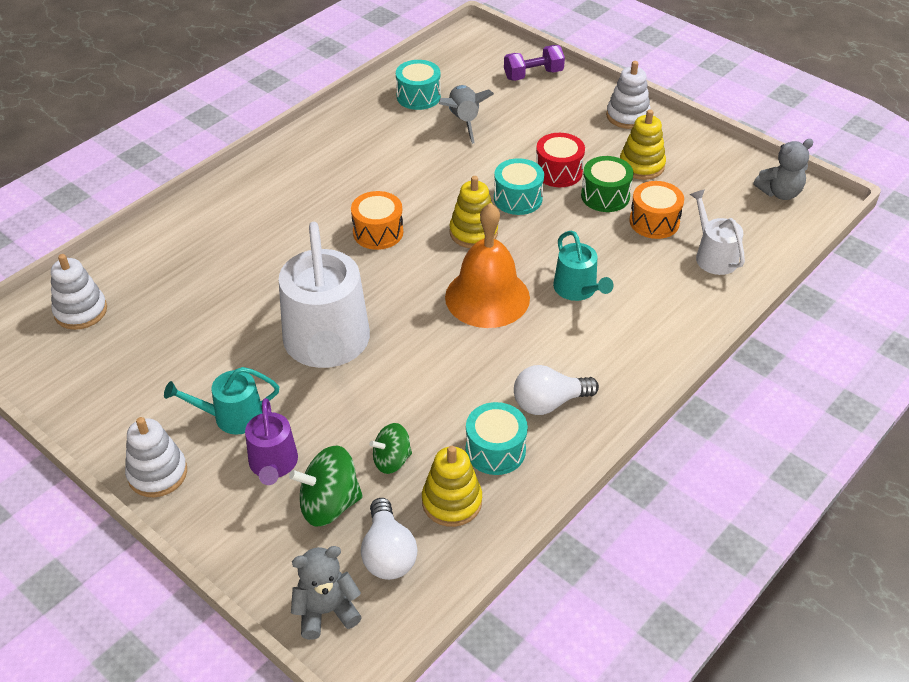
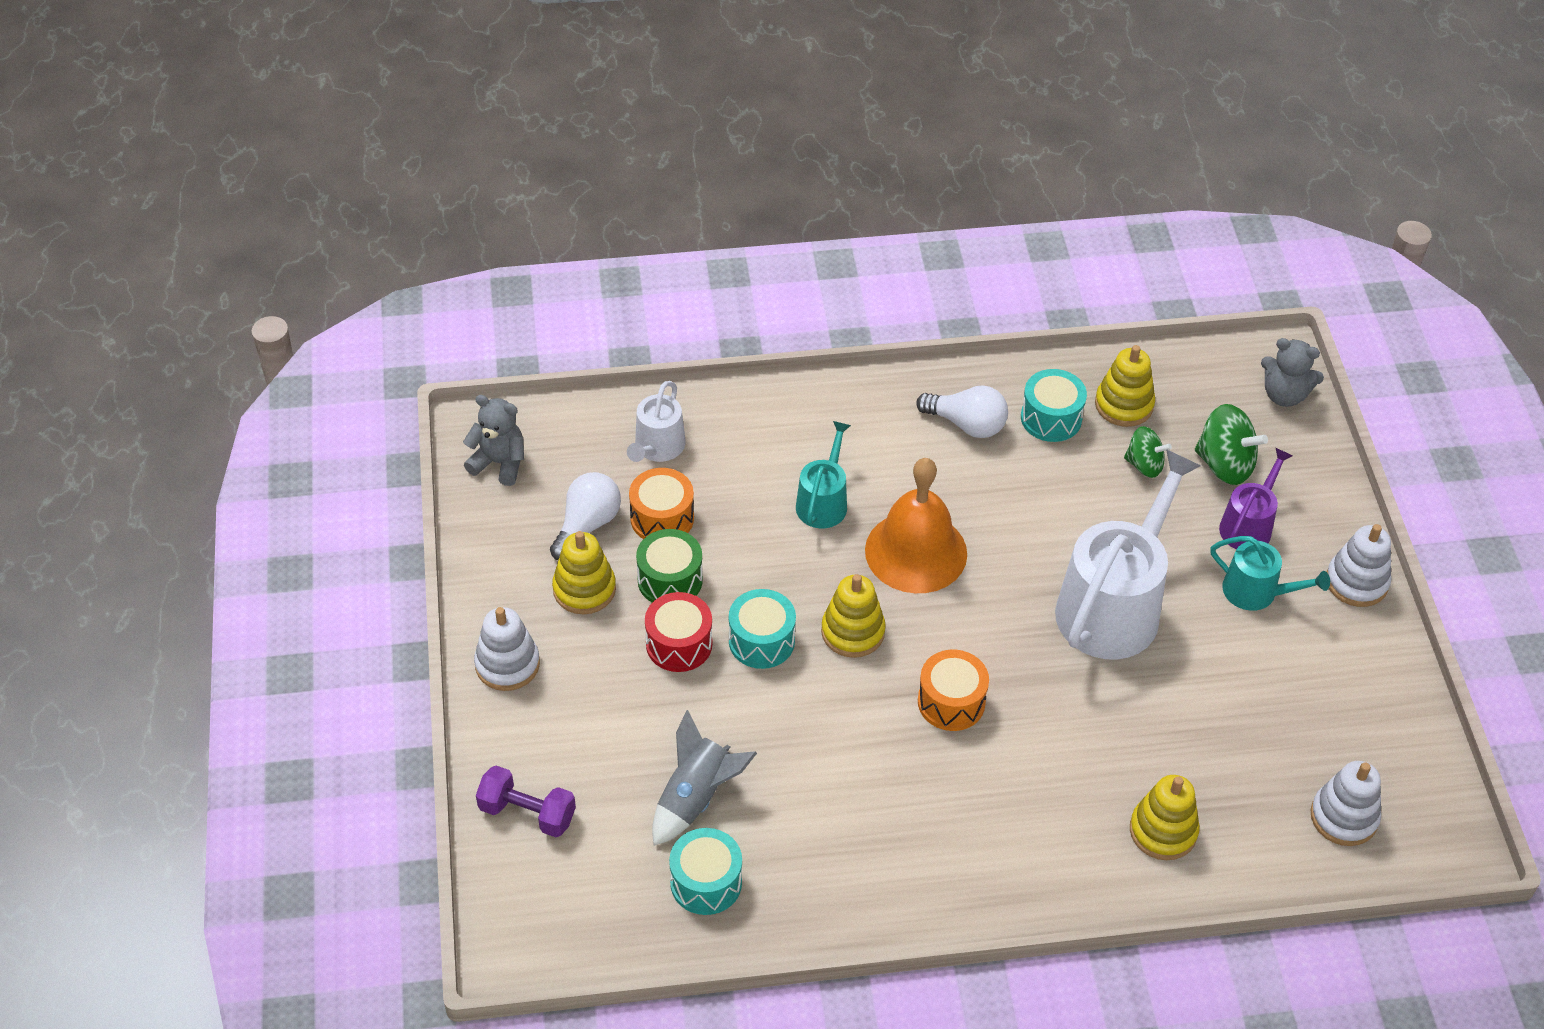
camera: 140 degrees left, 5 degrees up
white light bulb [361,498,417,580] -> white light bulb moved to [550,472,621,560]
none -> yellow stacking toy [1130,775,1200,860]

